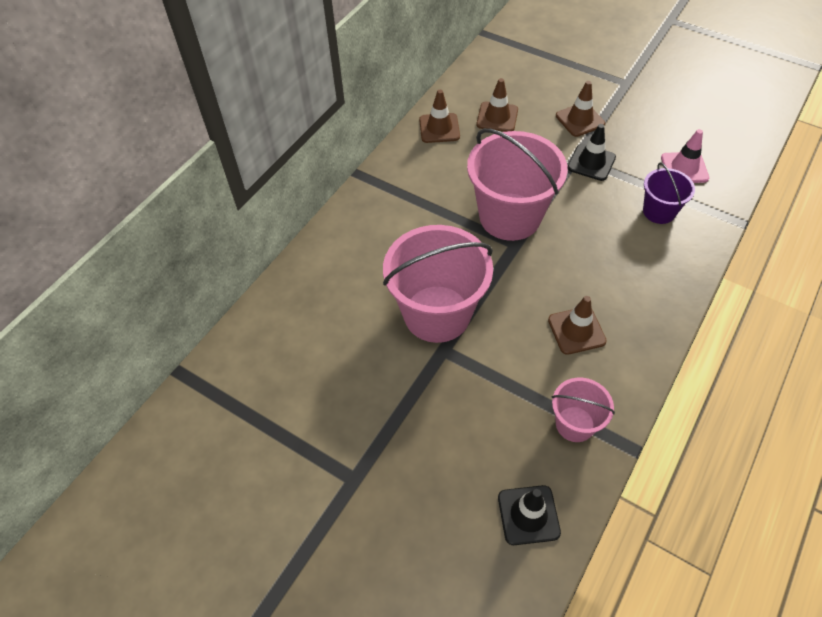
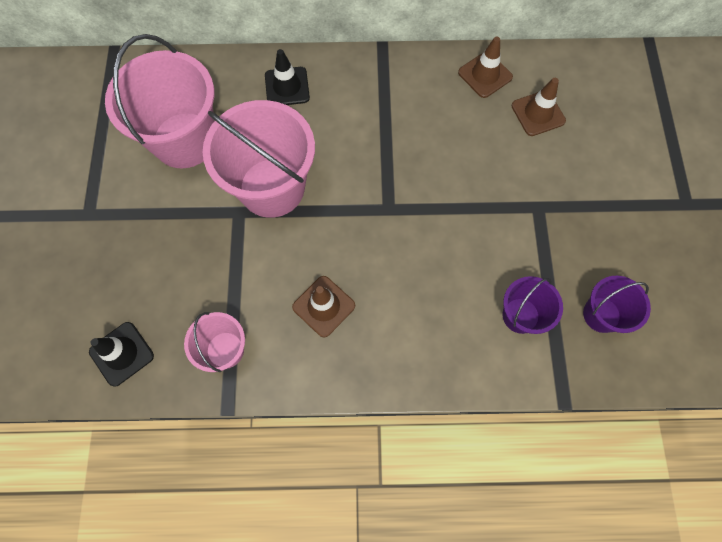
camera: 55 degrees right, 15 degrees up
pink bucket [467,128,568,241] -> pink bucket moved to [105,34,215,168]
brown traffic cone [556,81,605,137] -> none
black traffic cone [568,124,616,181] -> black traffic cone moved to [265,49,310,105]
pink traffic cone [661,129,709,183] -> purple bucket [583,276,651,333]

